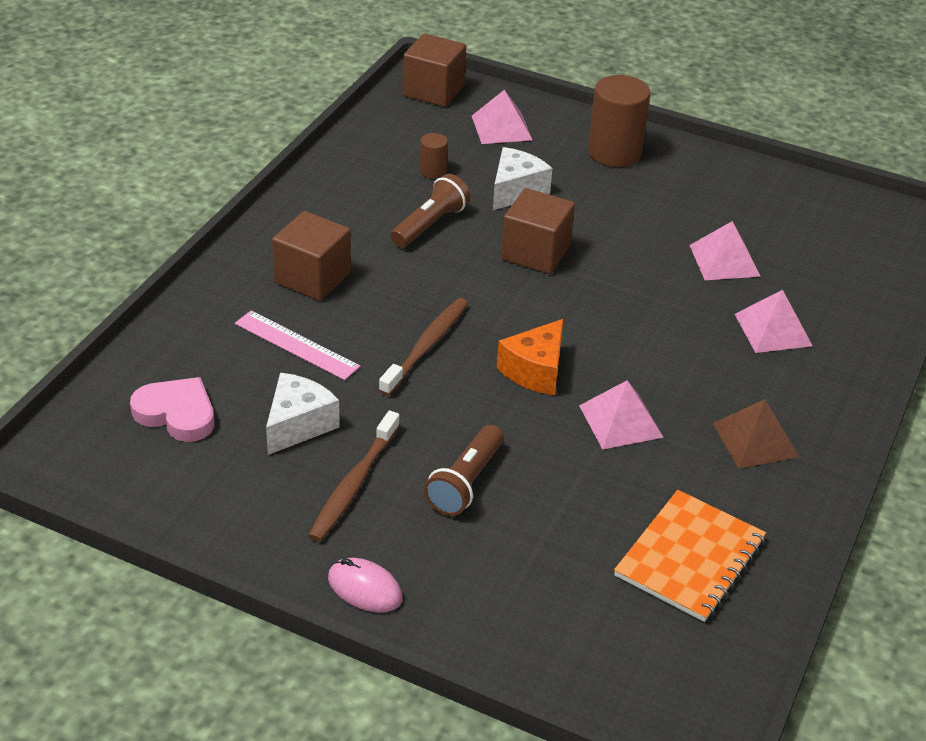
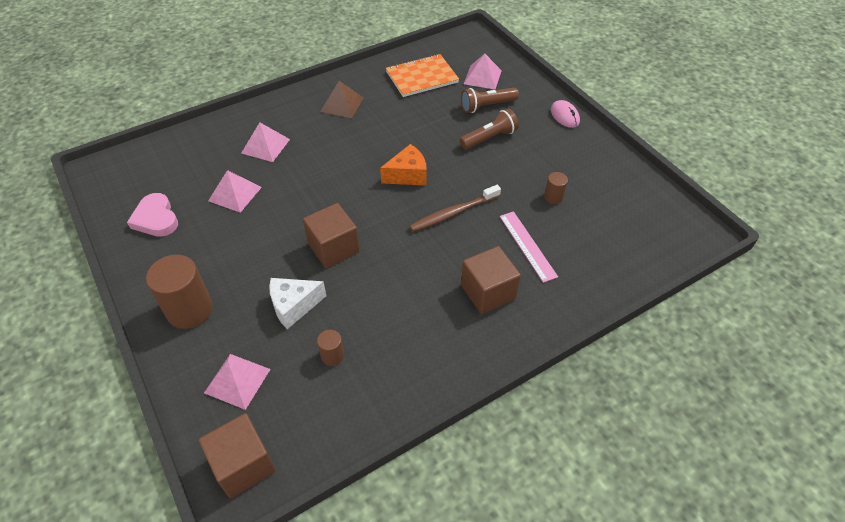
camera: 145 degrees left, 10 degrees up
pink heart [130,377,214,442] -> pink heart moved to [127,193,178,237]
white cheese [266,373,340,455] -> brown cylinder [544,172,568,204]
brown toothbrush [308,410,400,542] -> none
brown flashlight [391,174,470,247] -> brown flashlight moved to [461,88,519,113]
pink pyramid [579,380,664,450] -> pink pyramid moved to [464,54,502,89]

